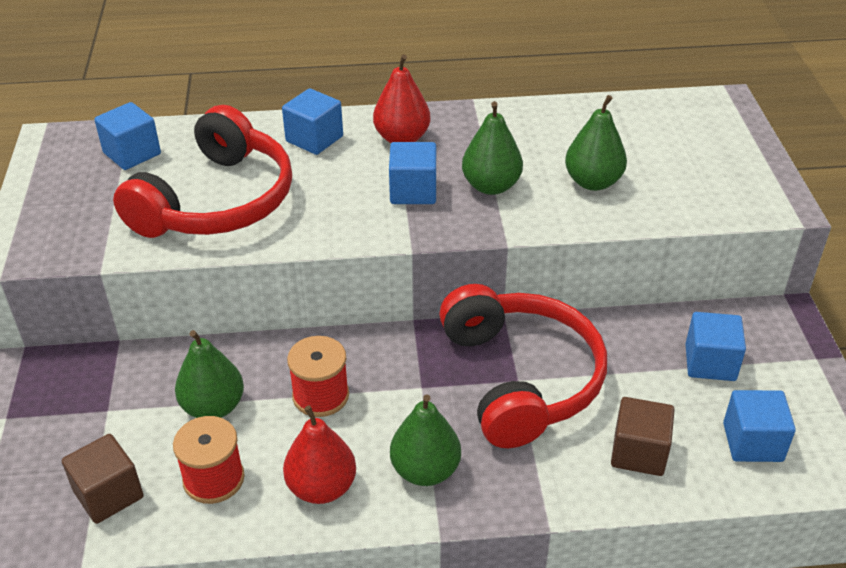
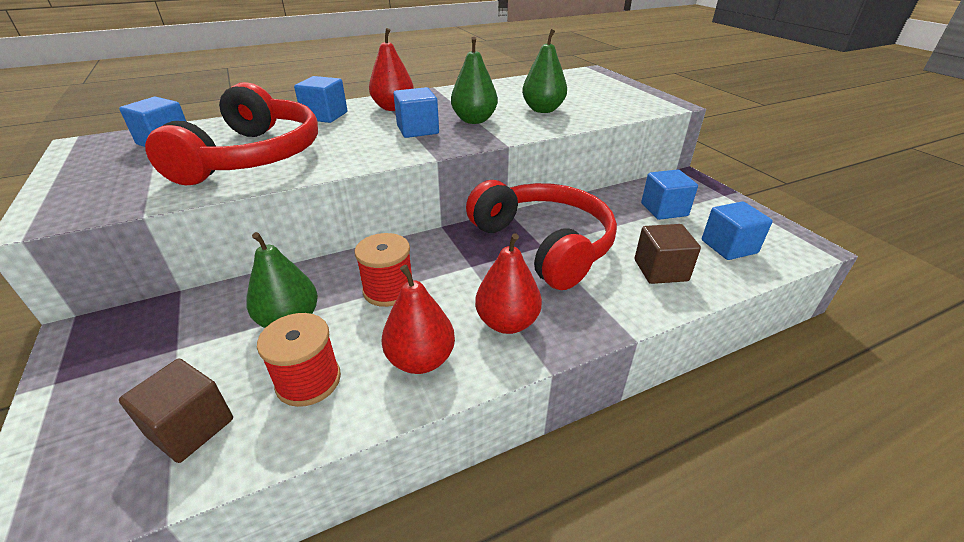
camera: 20 degrees left, 5 degrees down
green pear [390,395,461,486] -> red pear [475,233,542,334]

